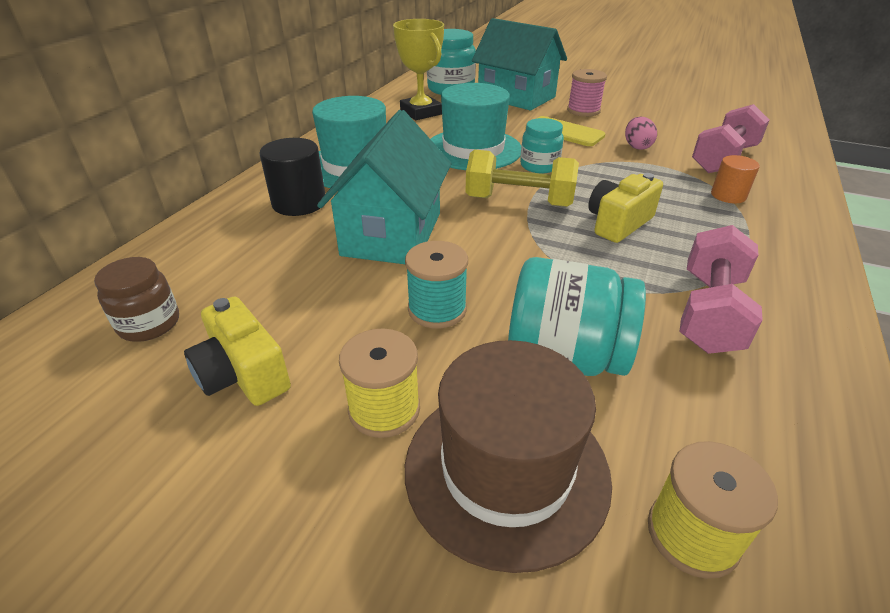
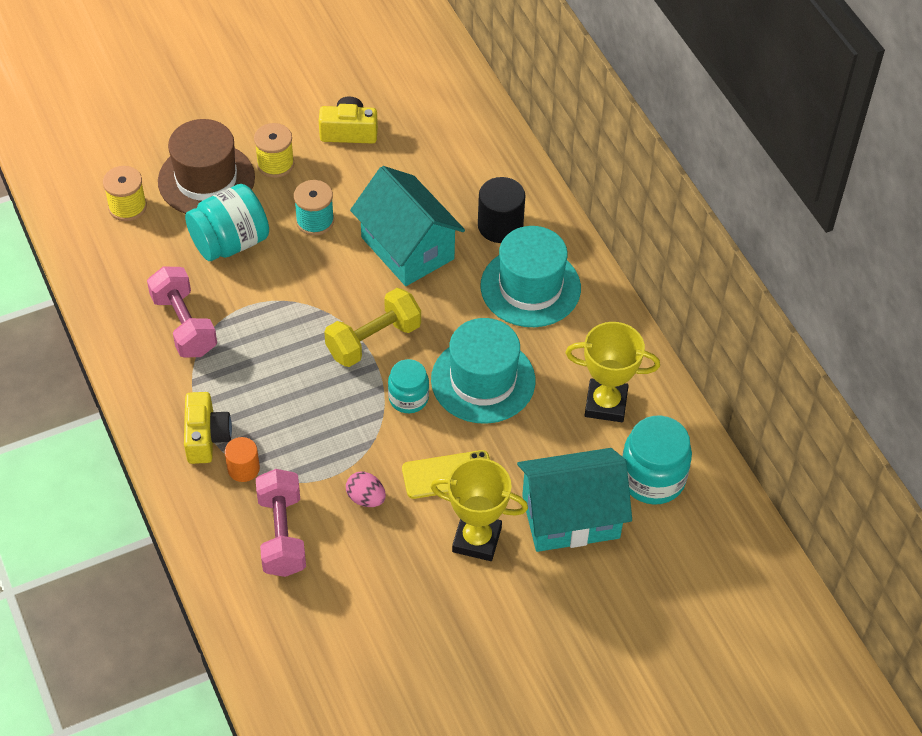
camera: 130 degrees right, 15 degrees up
brown jar [94,257,179,342] -> none
pink spool [567,69,607,117] -> yellow trophy [430,458,528,561]
yellow camera [588,173,663,243] -> yellow camera moved to [184,392,232,464]

